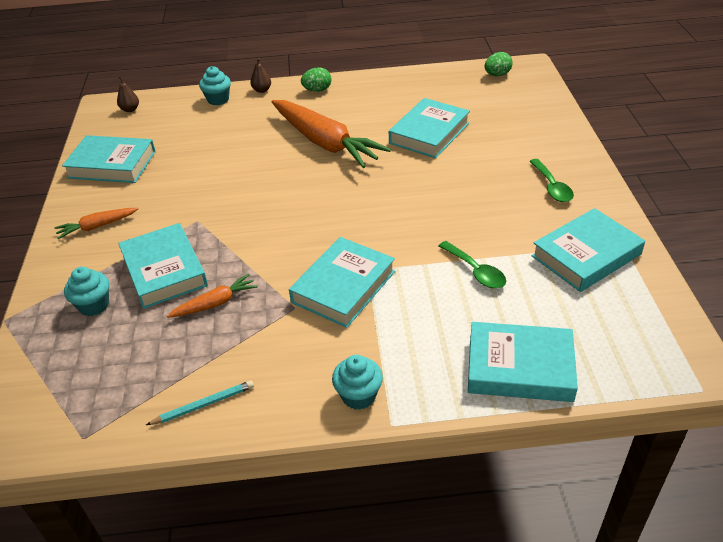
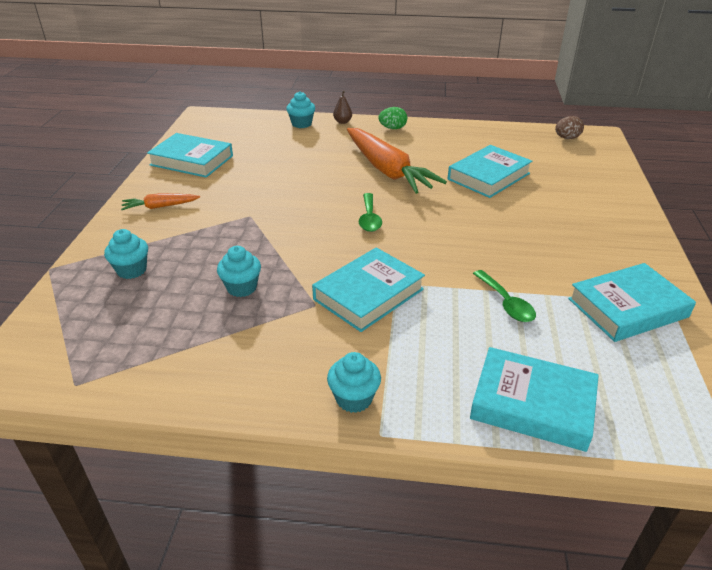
camera: 10 degrees right, 5 degrees down
brown pear [117,77,139,112] -> none
turquoise book [118,223,208,309] -> none
turquoise pencil [146,380,254,425] -> none
orange carrot [167,274,258,318] -> turquoise cupcake [217,246,261,297]
green egg [485,52,513,76] -> brown egg [555,116,584,139]
green spoon [529,159,574,202] -> green spoon moved to [359,193,382,232]

